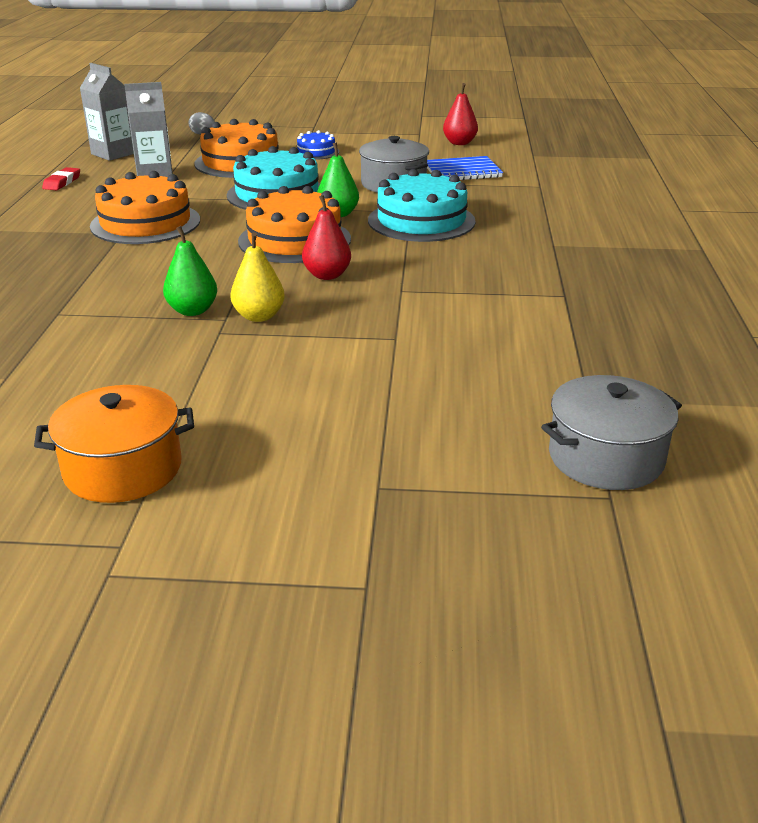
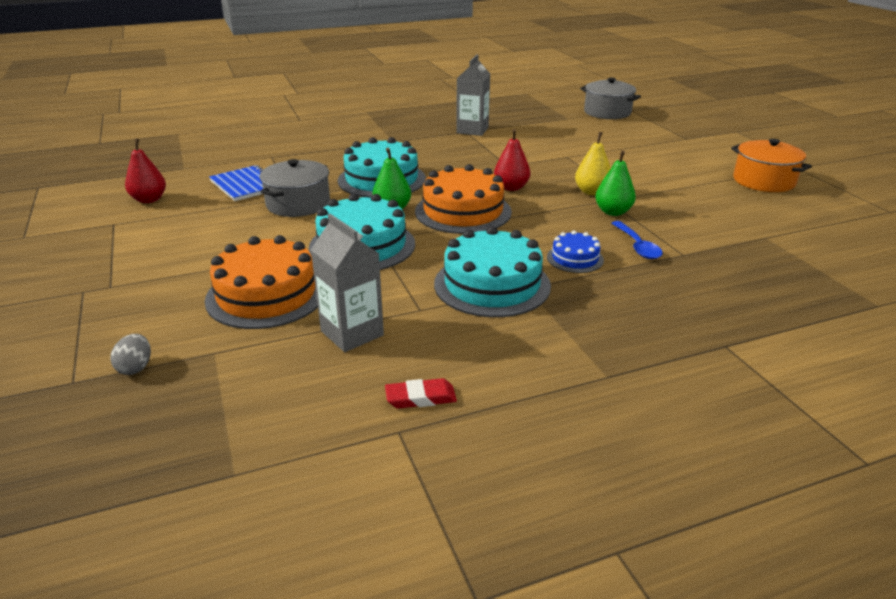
camera: 115 degrees left, 0 degrees up
grey carton [80,63,134,161] -> grey carton moved to [456,54,490,136]
orange cake [90,171,200,244] -> turquoise cake [434,226,551,317]
blue cake [297,130,339,160] -> blue cake moved to [547,230,604,273]
none -> blue spoon [612,221,663,259]

